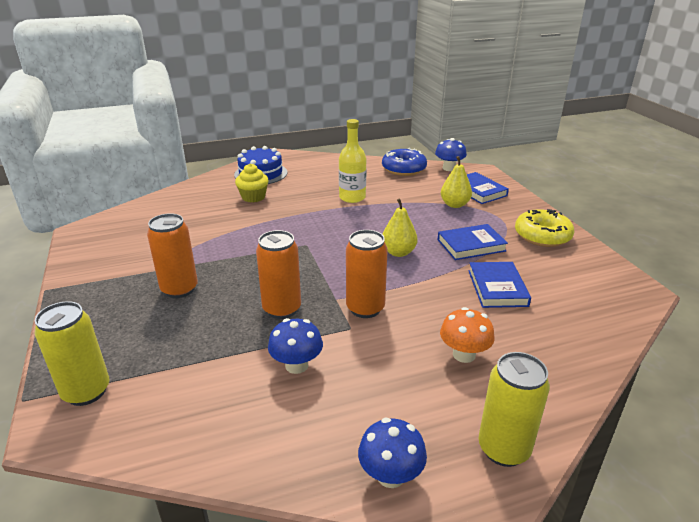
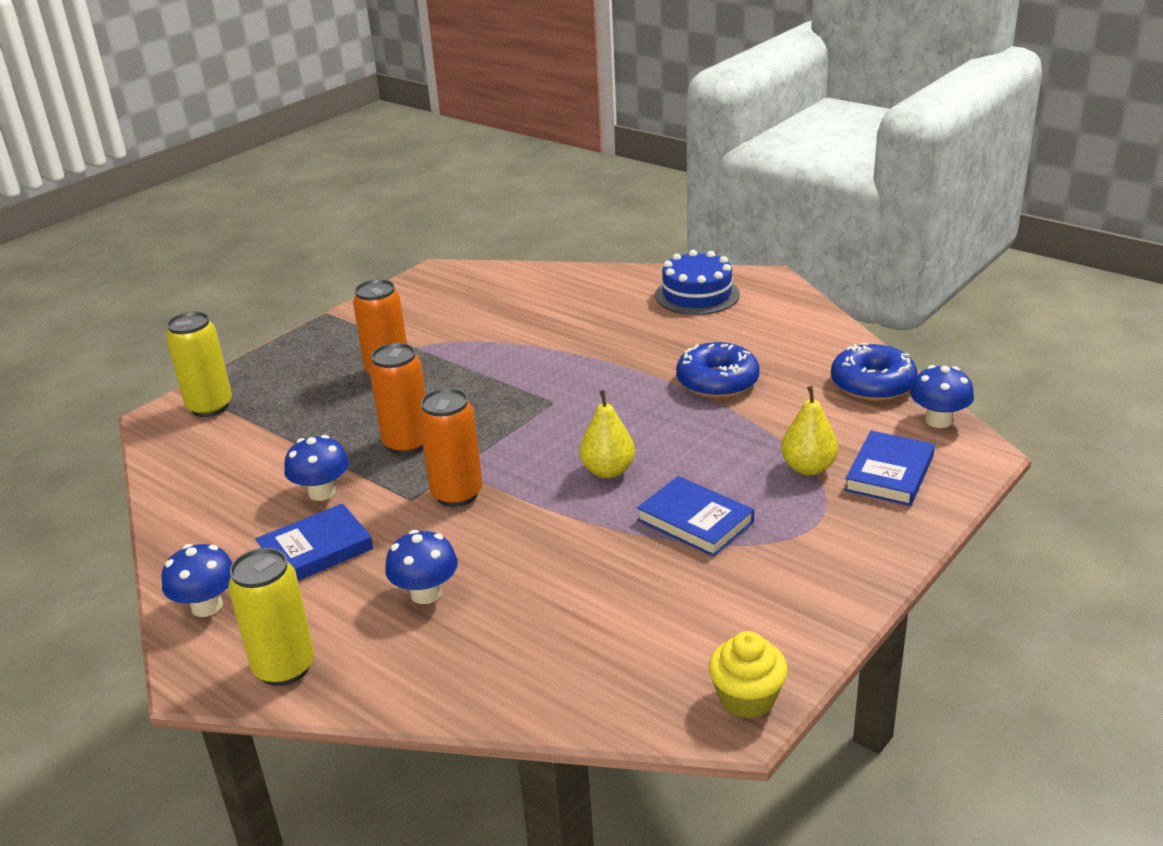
camera: 60 degrees right, 0 degrees up
yellow cupcake [235,163,269,203] -> yellow cupcake moved to [709,631,788,719]
yellow bottle [339,119,367,203] -> blue donut [676,342,760,398]
orange mushroom [440,307,495,363] -> blue mushroom [385,530,458,604]
blue book [469,262,531,308] -> blue book moved to [255,503,373,581]
yellow donut [515,209,575,247] -> none

